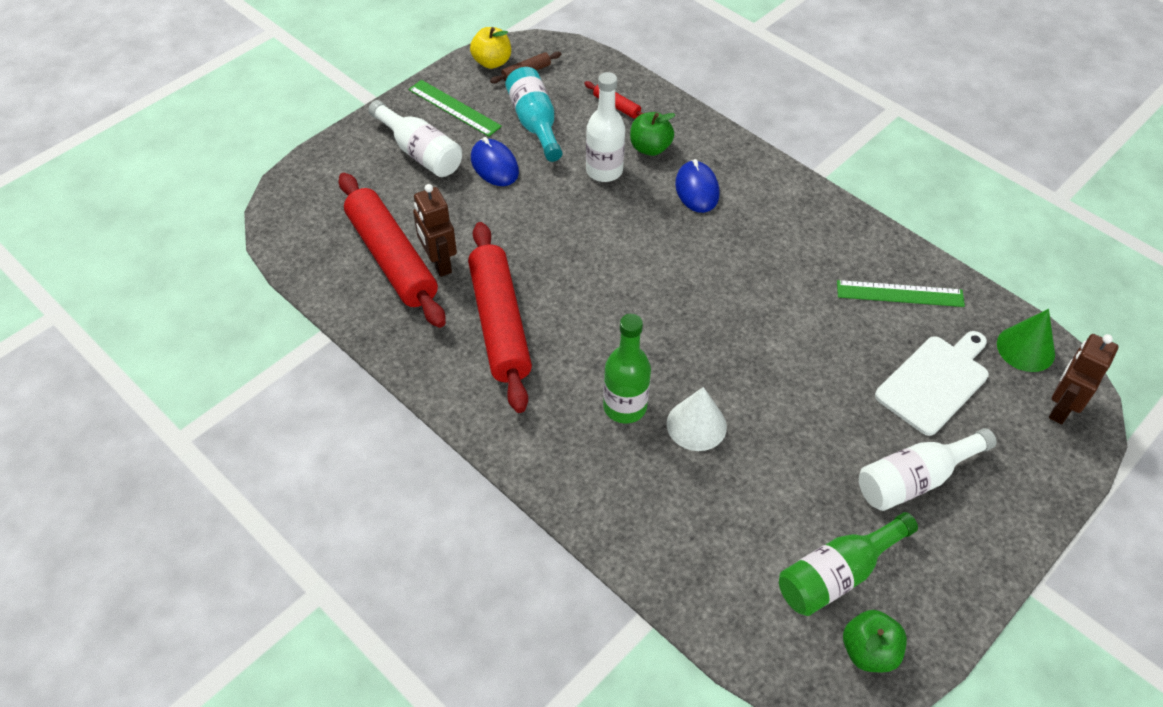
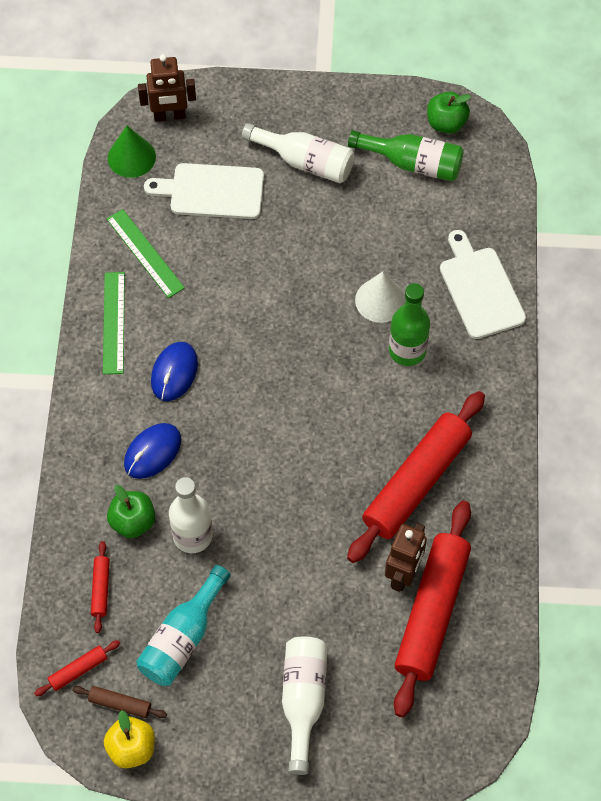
camera: 130 degrees left, 10 degrees up
green ruler [409,80,502,136] -> green ruler moved to [103,272,125,374]
blue mouse [471,137,519,186] -> blue mouse moved to [151,342,198,401]
none -> red rolling pin [34,640,120,696]
none -> white cutting board [440,230,526,339]

